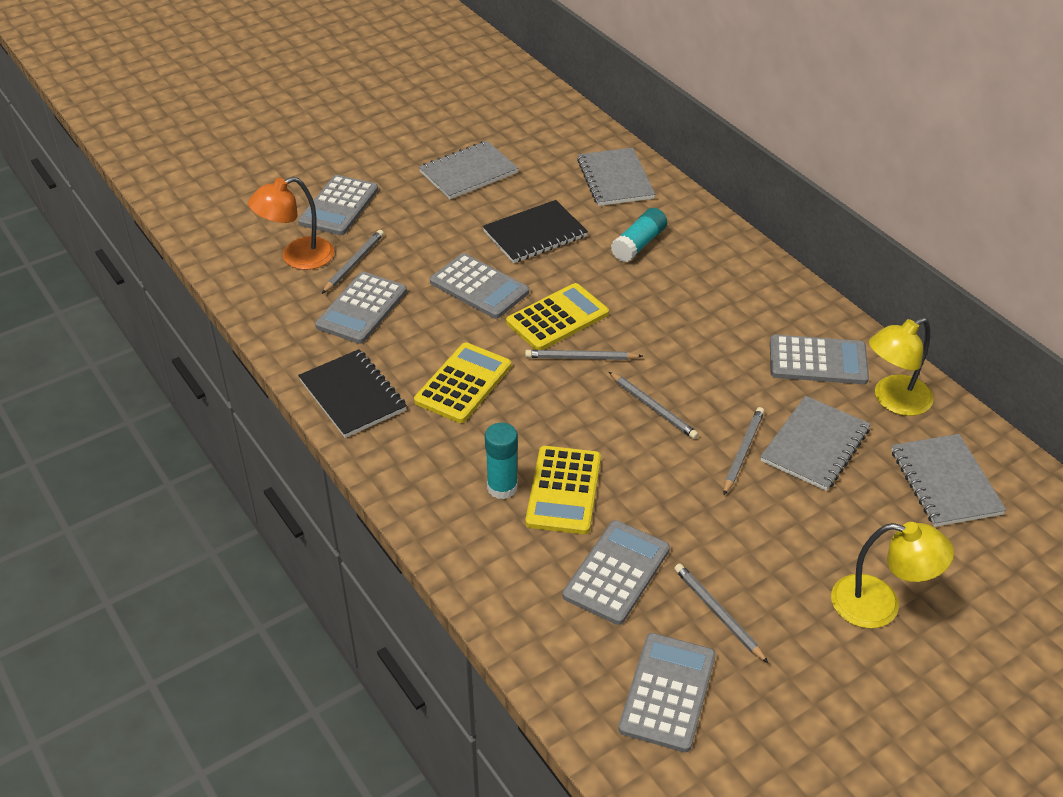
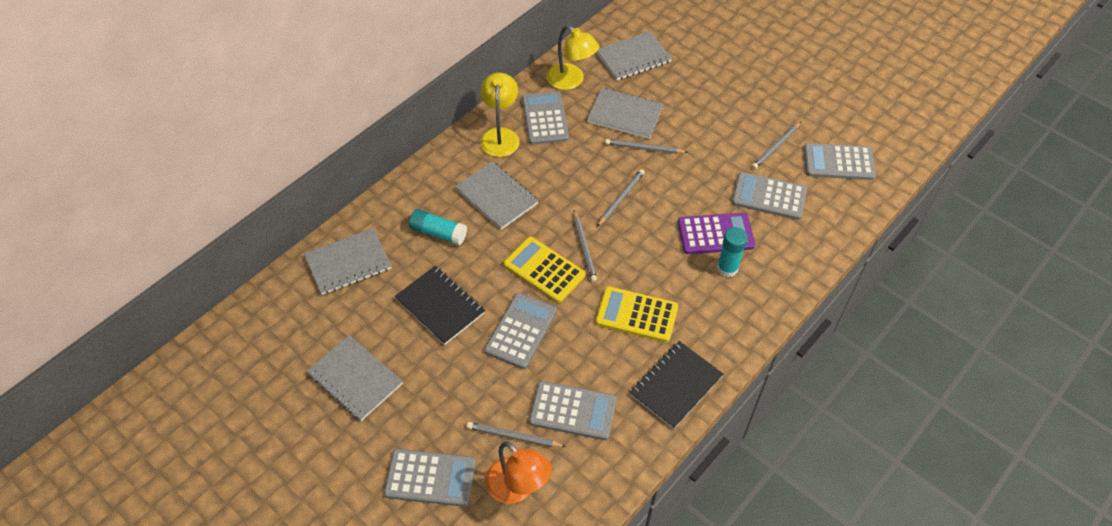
camera: 105 degrees left, 10 degrees up
yellow calculator [525,446,601,534] -> purple calculator [678,213,755,254]
yellow lamp [831,522,954,629] -> yellow lamp moved to [480,73,520,157]
none -> grey notebook [455,161,538,230]

